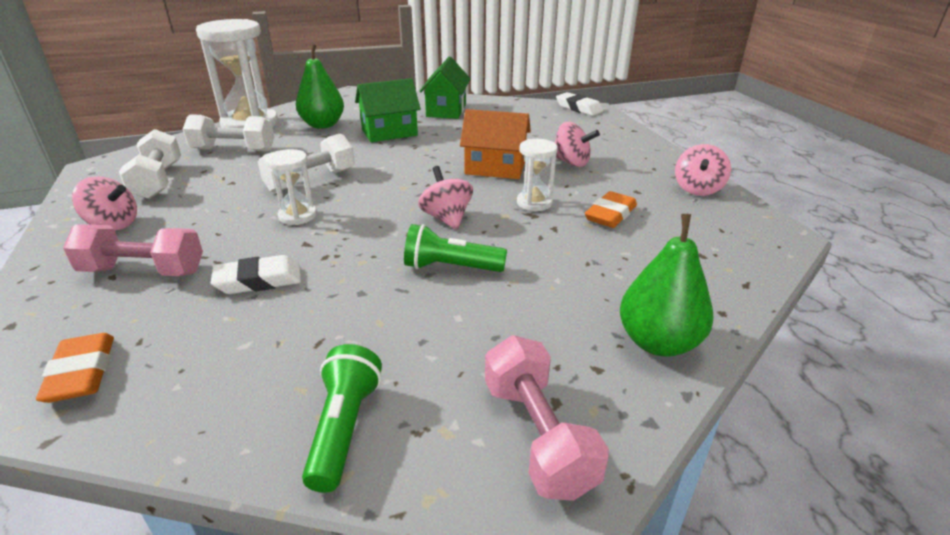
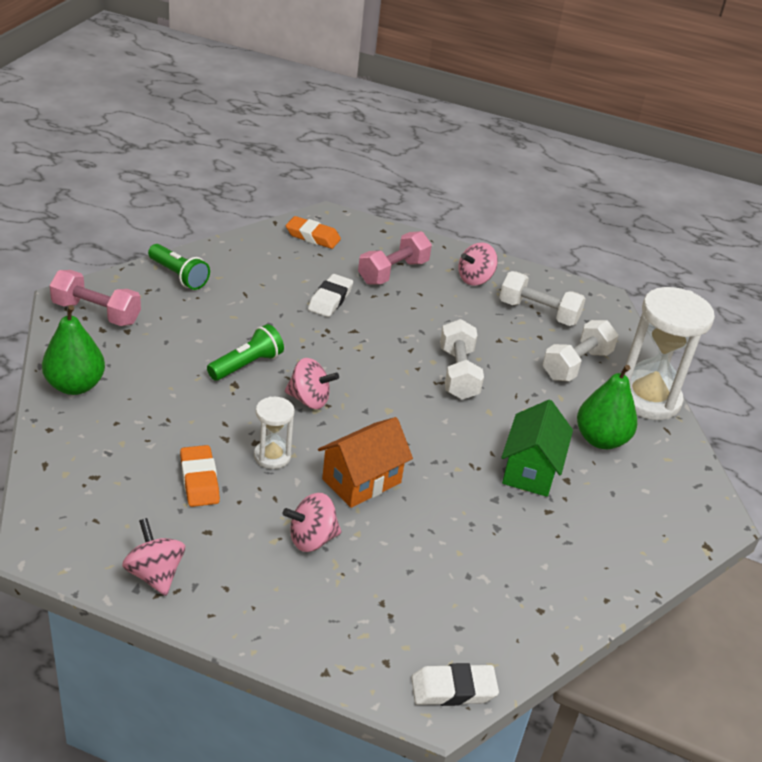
camera: 125 degrees right, 5 degrees up
white hourglass [266,149,317,225] -> none
green house [419,57,471,119] -> none

